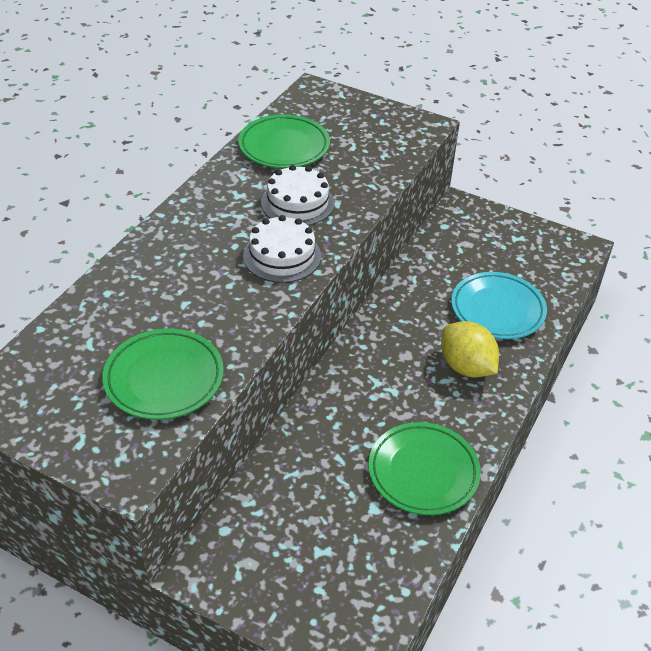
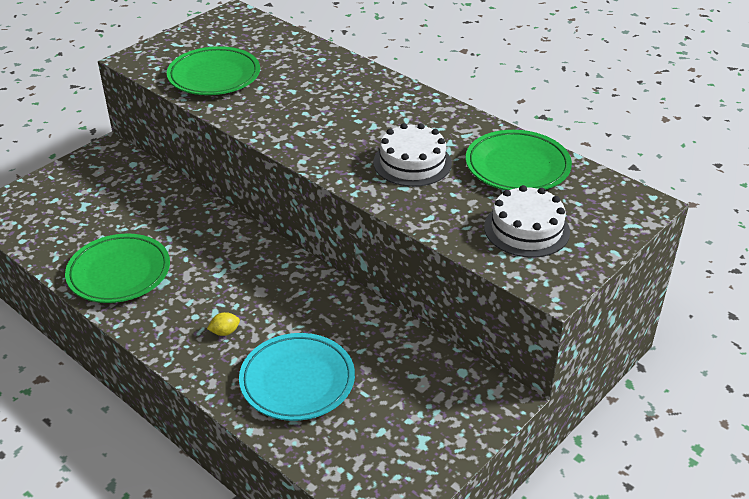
camera: 105 degrees right, 5 degrees down
white cake [243,215,321,283] -> white cake moved to [484,185,570,258]
yellow lemon [441,321,499,377] -> yellow lemon [207,312,240,336], size x0.41

